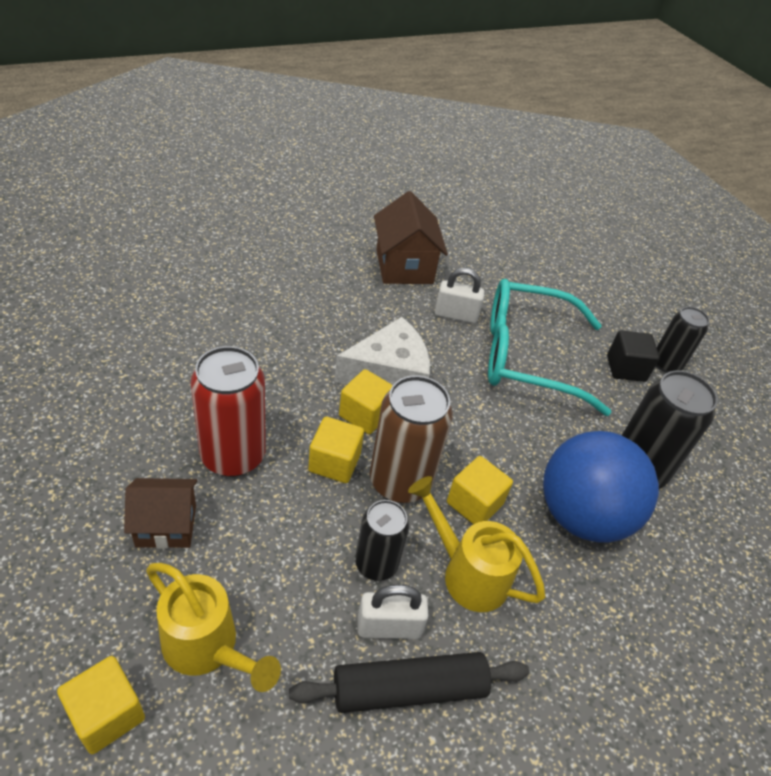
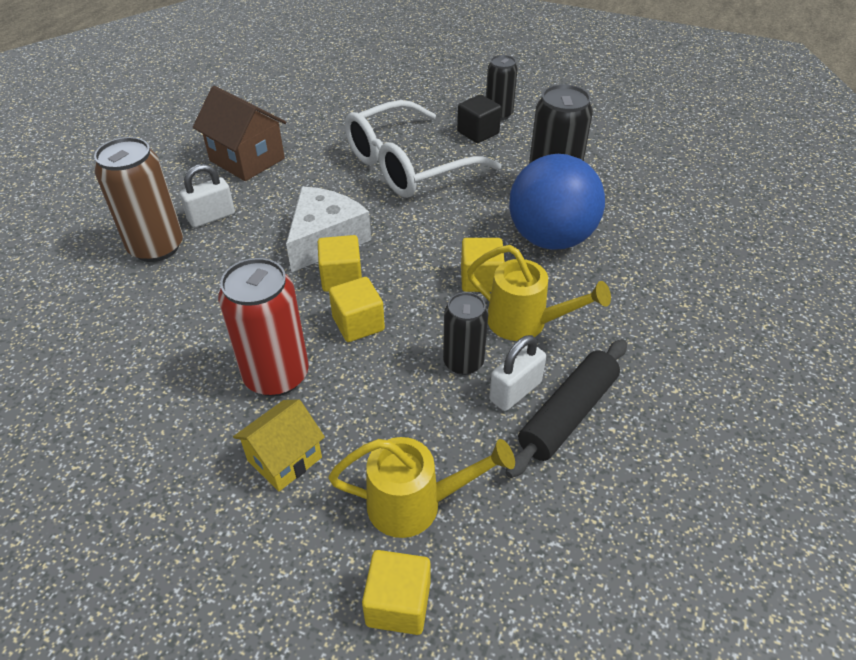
camera: 35 degrees left, 0 degrees up
brown house [124,478,198,549] -> yellow house [233,400,325,492]
brown can [370,376,453,503] -> brown can moved to [94,137,183,262]
yellow watering can [408,476,545,612] -> yellow watering can turned 150 degrees counterclockwise [467,245,611,341]
white padlock [435,268,484,323] -> white padlock moved to [179,164,235,228]
turquoise glasses [488,279,611,416] -> white glasses [345,100,501,198]

